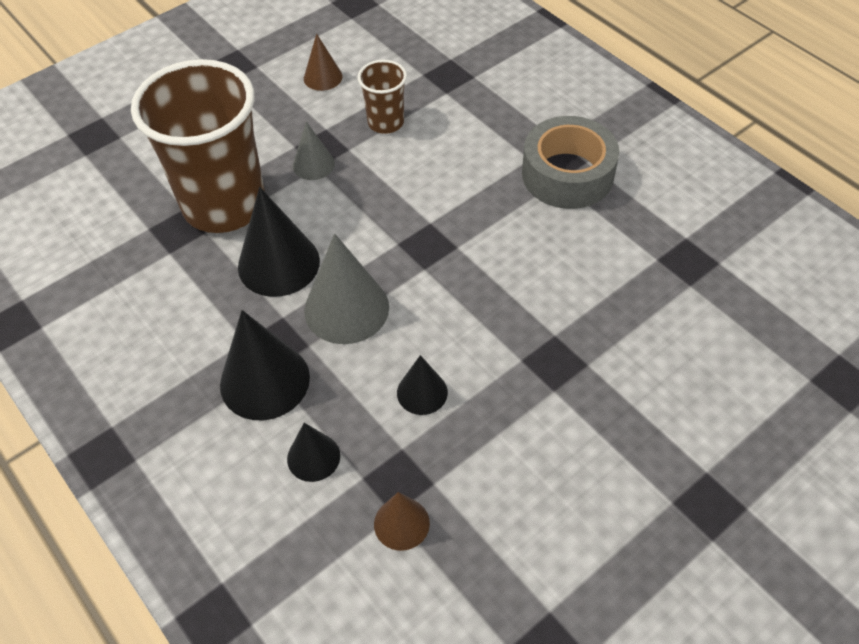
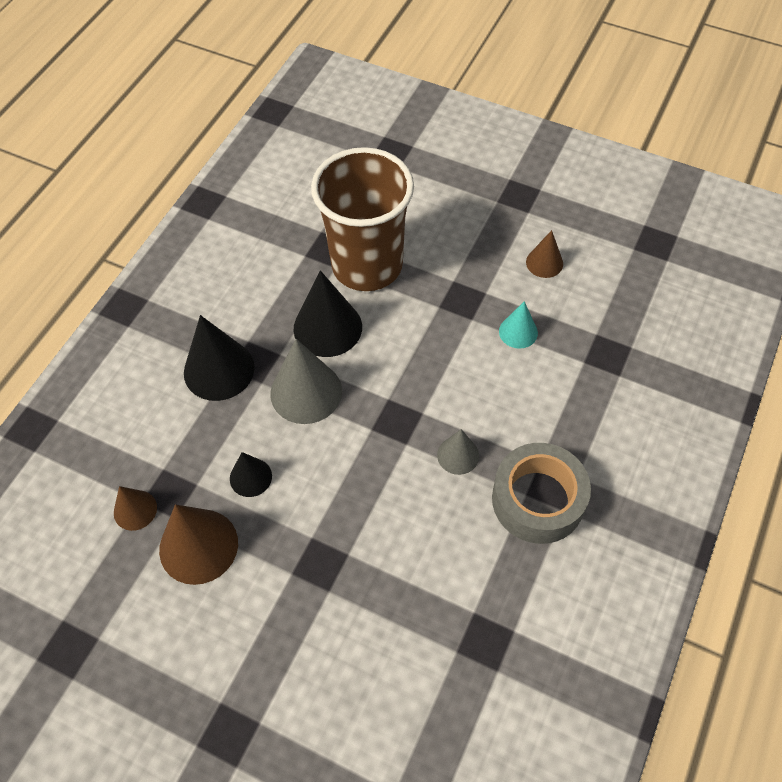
camera: 65 degrees right, 5 degrees up
black cone [287,423,340,482] -> none
grey cone [293,122,335,180] -> grey cone moved to [437,429,479,475]
brown cup [358,60,407,134] -> turquoise cone [499,301,538,349]
none -> brown cone [159,504,238,585]

